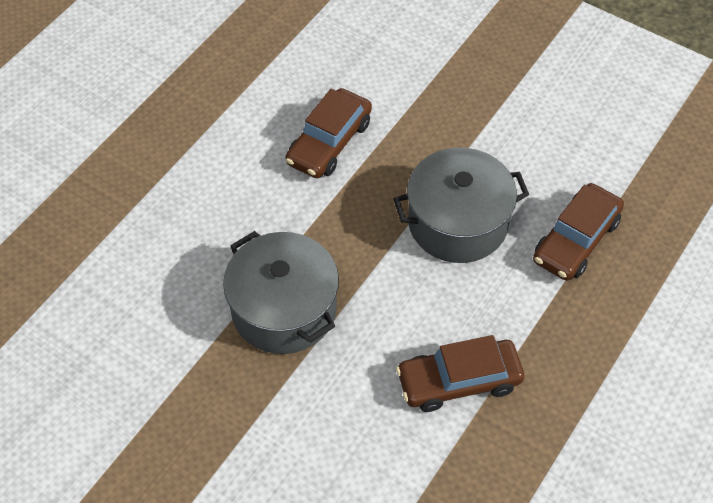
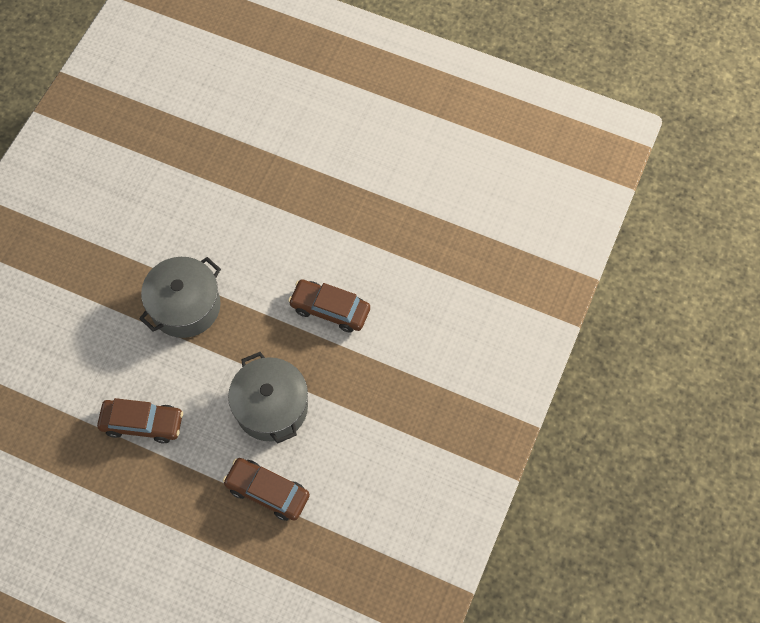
camera: 80 degrees right, 10 degrees up
brown car [396,335,524,412] -> brown car turned 120 degrees clockwise [97,398,183,443]

